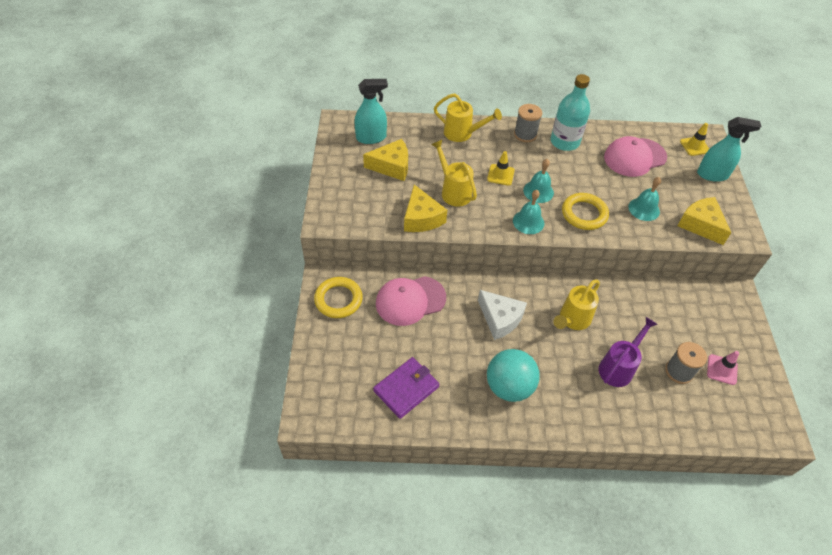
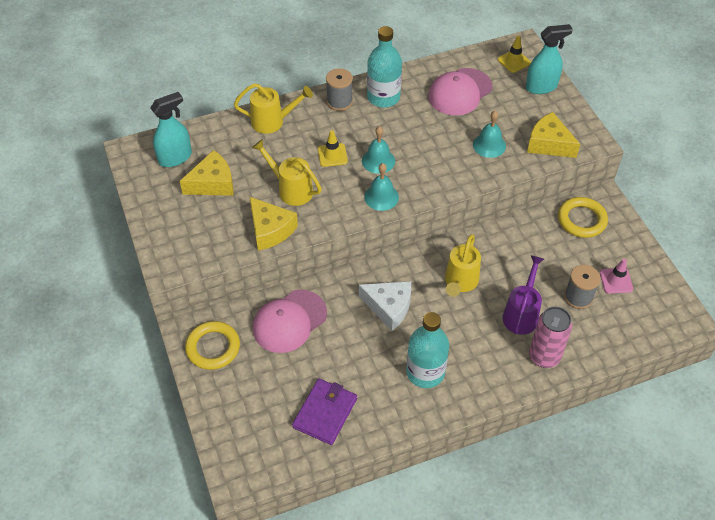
camera: 20 degrees left, 0 degrees up
turquoise ball [487,349,540,402] -> turquoise bottle [406,312,449,388]
yellow ring [562,193,609,230] -> yellow ring moved to [558,197,608,238]
none -> pink can [529,306,572,368]

